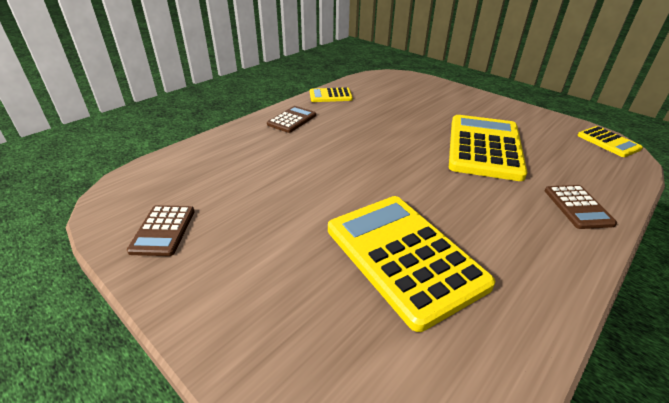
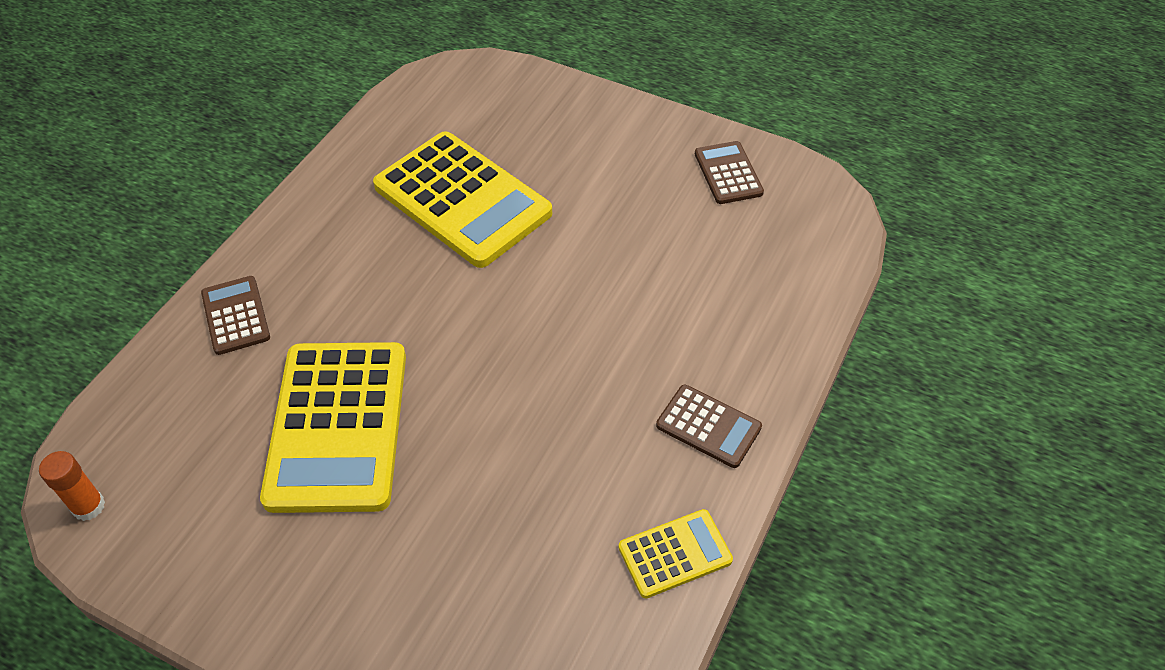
camera: 165 degrees right, 15 degrees up
brown calculator [267,106,316,133] -> brown calculator turned 75 degrees counterclockwise [656,385,762,468]
yellow calculator [577,126,643,157] -> orange glue stick [39,451,105,521]

